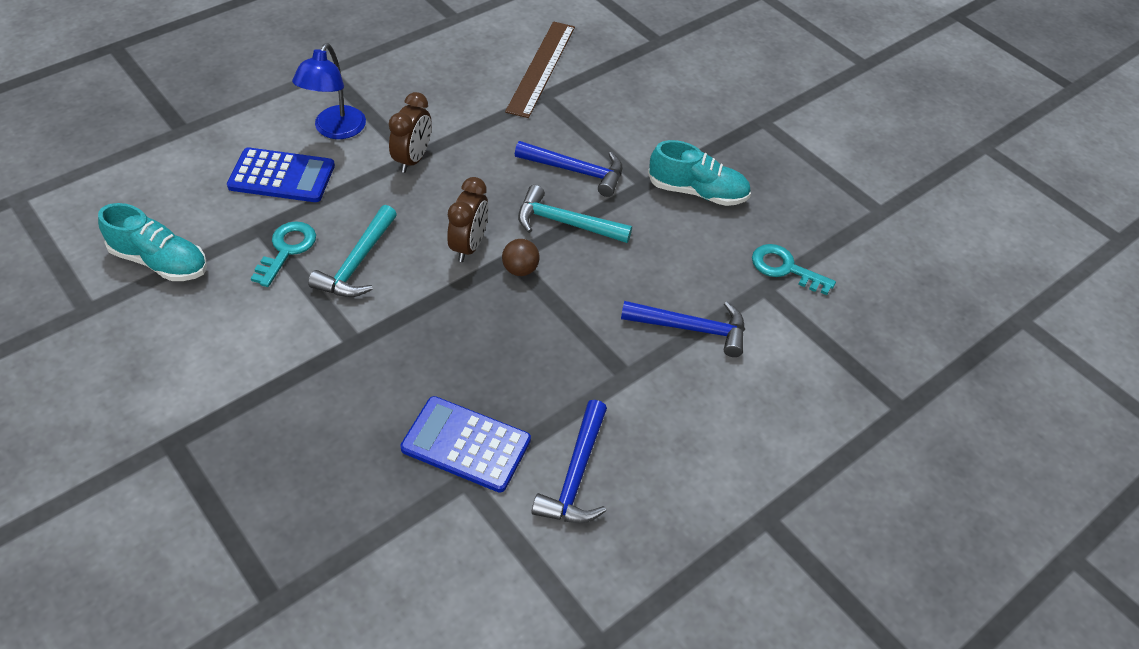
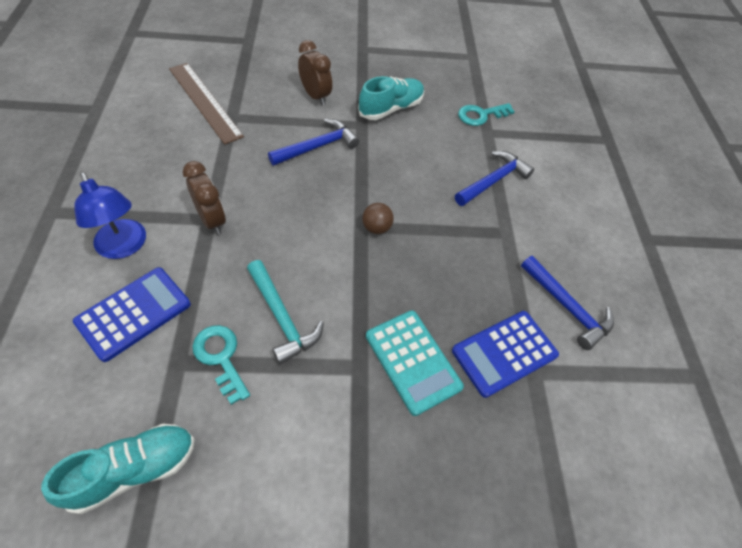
camera: 55 degrees left, 5 degrees up
brown clock [447,177,489,262] -> brown clock moved to [298,40,332,105]
turquoise hammer [518,185,632,243] -> none
none -> turquoise calculator [366,310,464,416]

